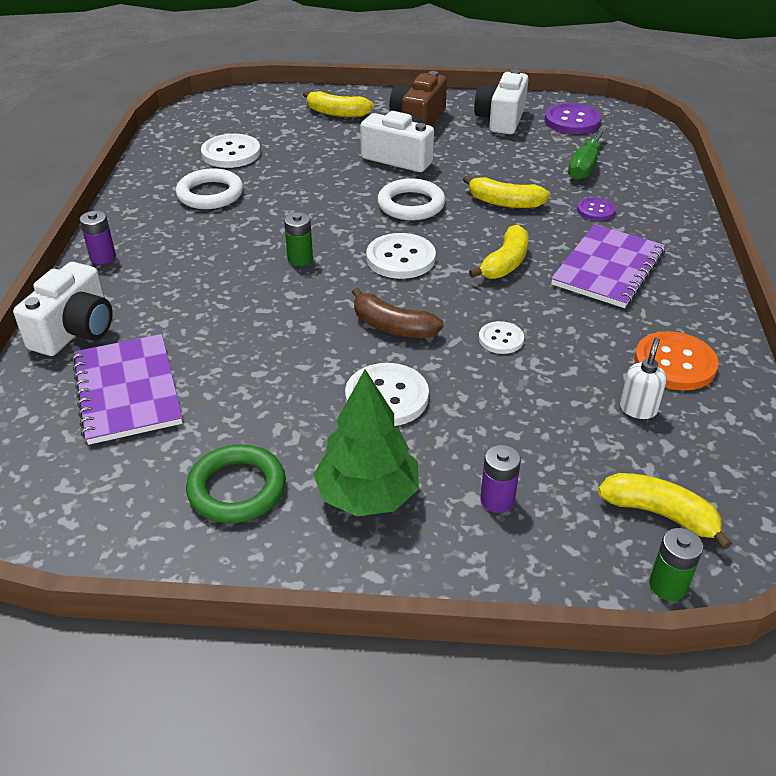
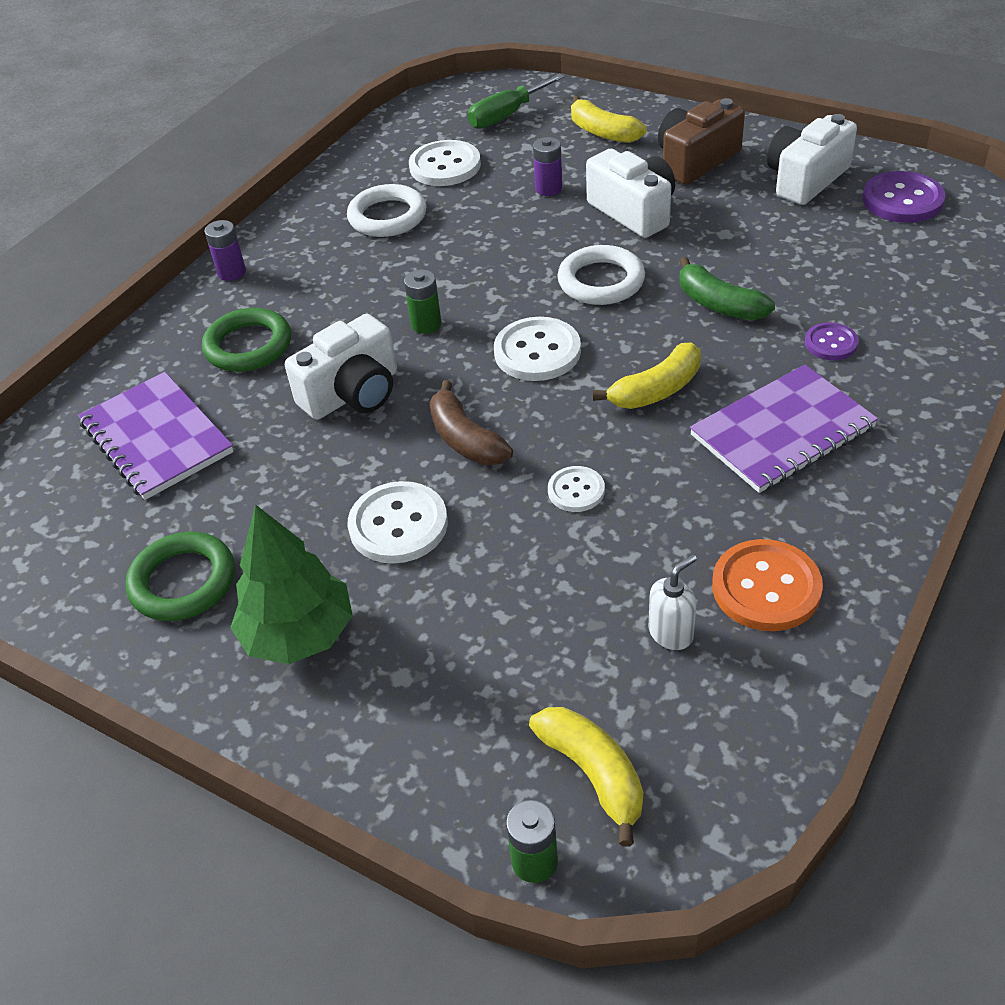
camera: 30 degrees right, 5 degrees up
white camera [13,262,113,356] -> white camera moved to [285,314,397,420]
purple notebook [72,334,183,445] -> purple notebook turned 45 degrees counterclockwise [78,372,234,500]
yellow banana [463,176,550,208] -> green banana [679,257,775,320]
purple battery [480,445,521,513] -> purple battery moved to [533,137,562,196]
green screwdriver [568,127,607,180] -> green screwdriver moved to [467,74,565,129]
none -> green ring [202,308,291,372]

